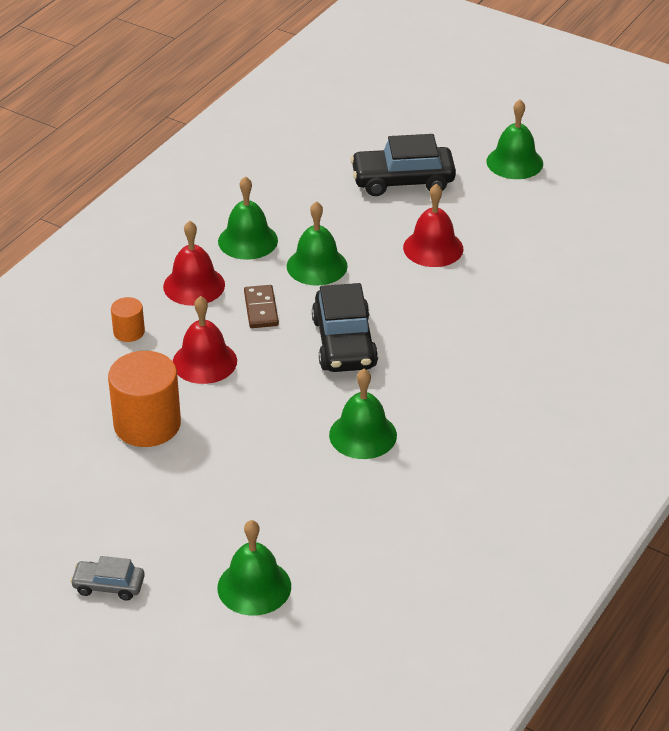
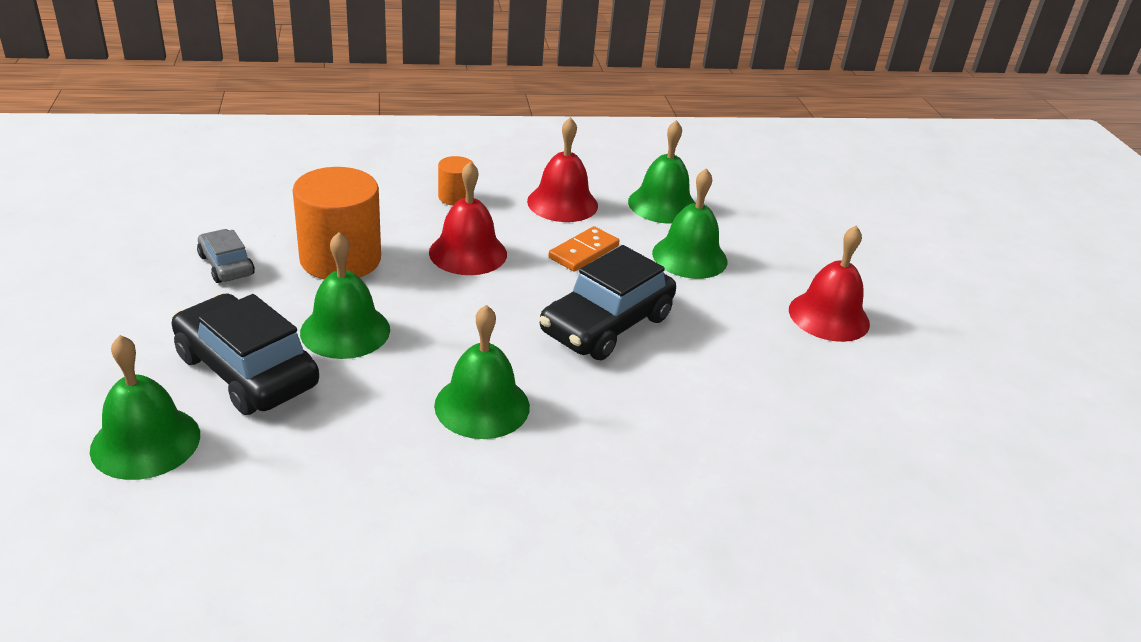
camera: 45 degrees right, 5 degrees down
grey car [70,556,145,601] -> grey car moved to [197,229,255,283]
brown domino [244,285,279,328] -> orange domino [549,226,619,272]
black car [350,134,456,196] -> black car moved to [171,293,319,415]
green bell [487,100,543,179] -> green bell moved to [300,232,390,359]

